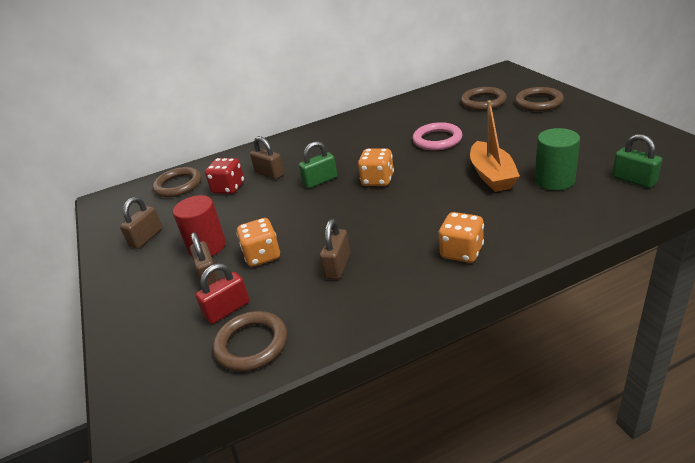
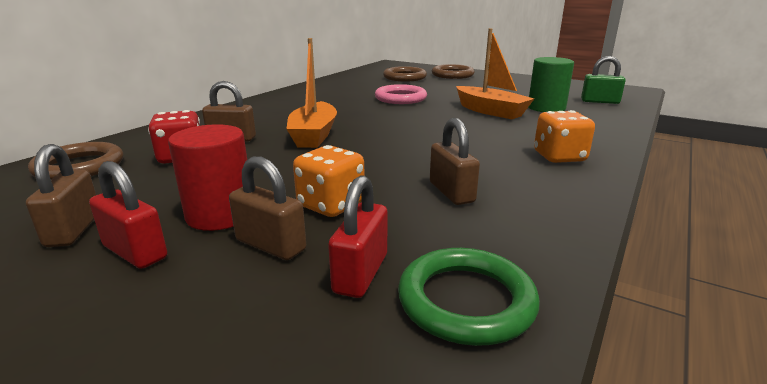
camera: 40 degrees left, 10 degrees down
brown ring [213,311,287,372] -> green ring [398,248,540,346]
green padlock [299,141,337,188] -> orange boat [286,38,337,148]
orange dice [358,148,394,186] -> none
none -> red padlock [89,161,167,269]

